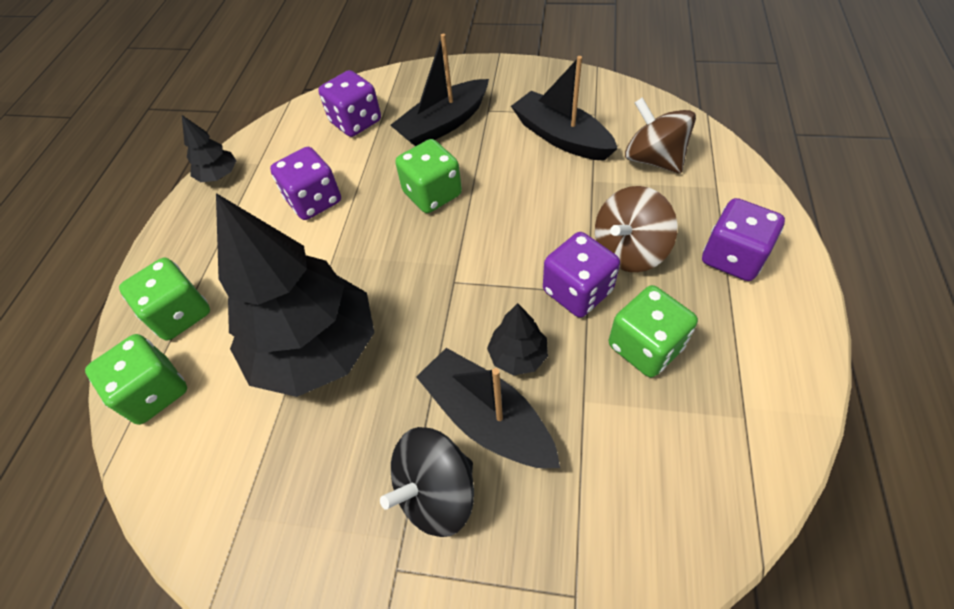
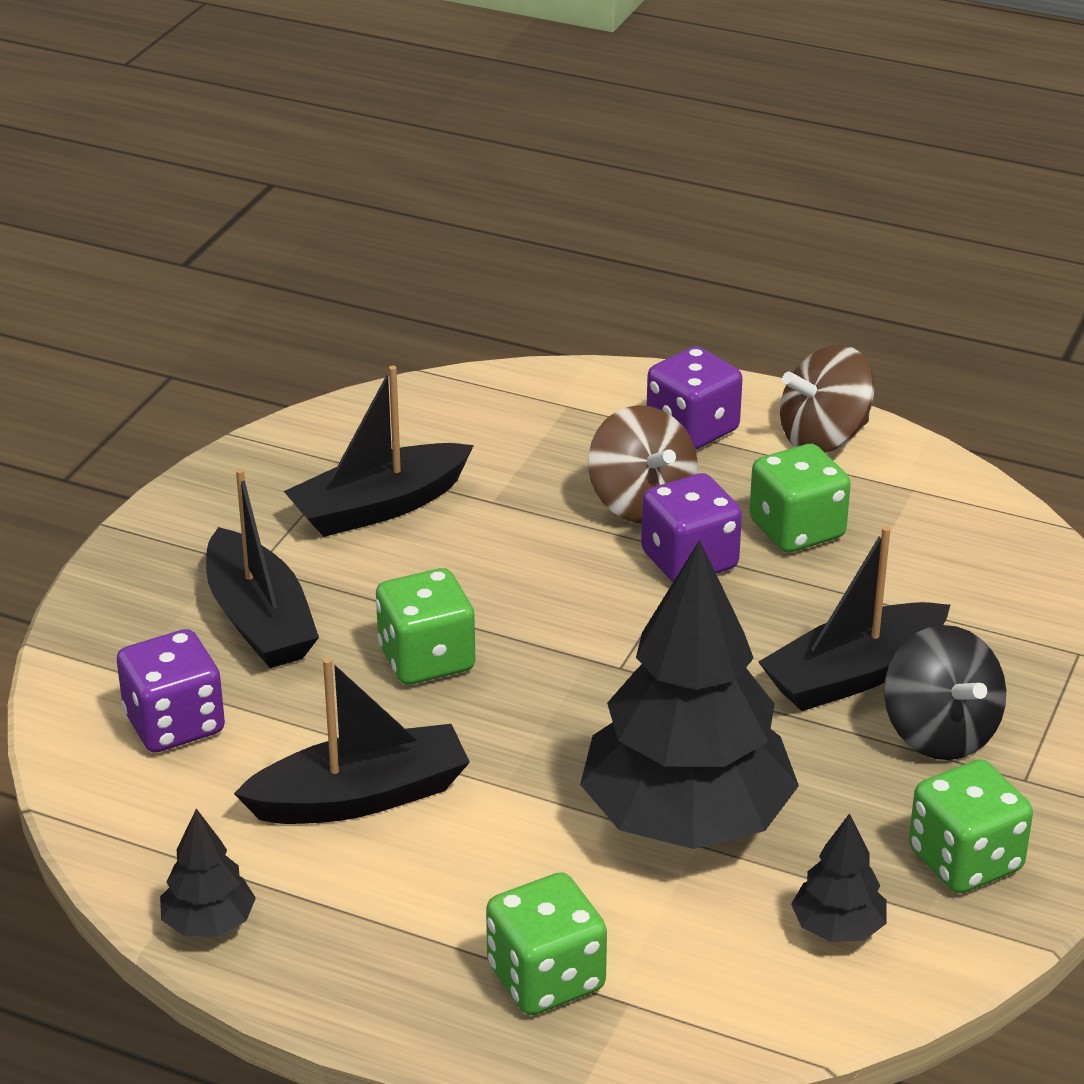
camera: 80 degrees left, 20 degrees down
green dice [85,334,187,425] -> green dice moved to [909,759,1033,893]
purple dice [270,147,341,220] -> black boat [234,657,470,824]
black tree [487,303,548,376] -> black tree moved to [791,813,886,942]
brown spinning top [625,97,696,173] -> brown spinning top moved to [780,345,874,452]

